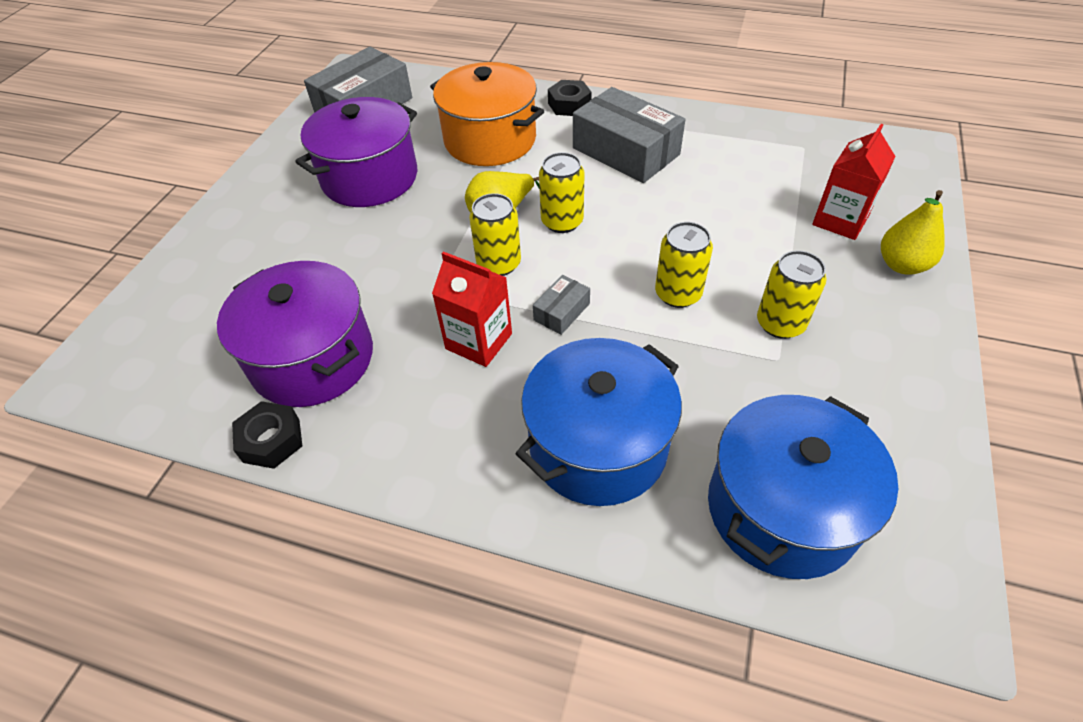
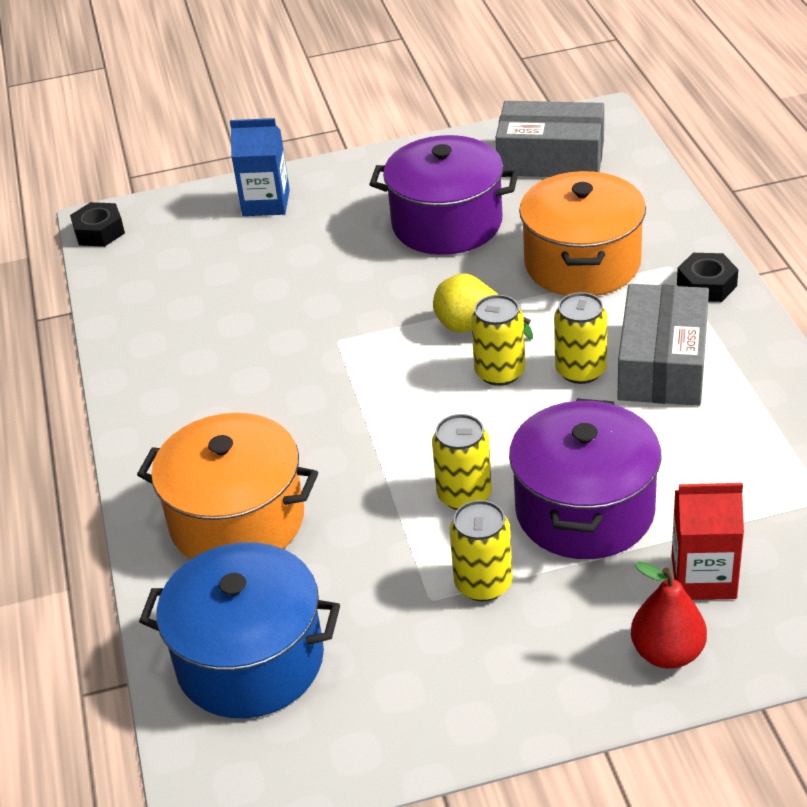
camera: 60 degrees right, 10 degrees down
purple pot [217,261,373,407] -> purple pot moved to [509,399,661,559]
black nut [232,401,302,469] -> black nut moved to [70,202,125,247]
red carton [432,251,512,367] -> none
yellow can [469,193,521,276] -> yellow can moved to [554,292,607,384]
blue pot [515,338,682,506] -> orange pot [137,413,318,560]
grey box [533,275,590,335] -> none
yellow pear [881,190,945,275] -> red pear [631,562,707,669]
none -> blue carton [230,118,290,216]

